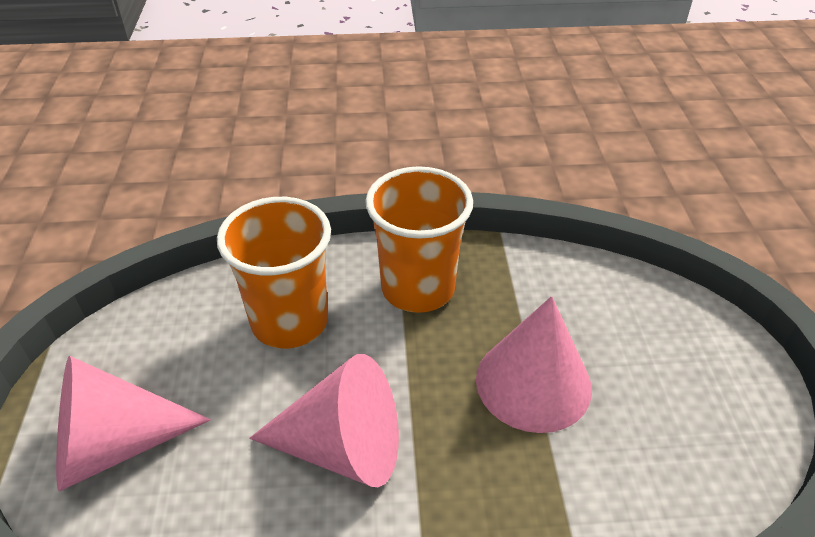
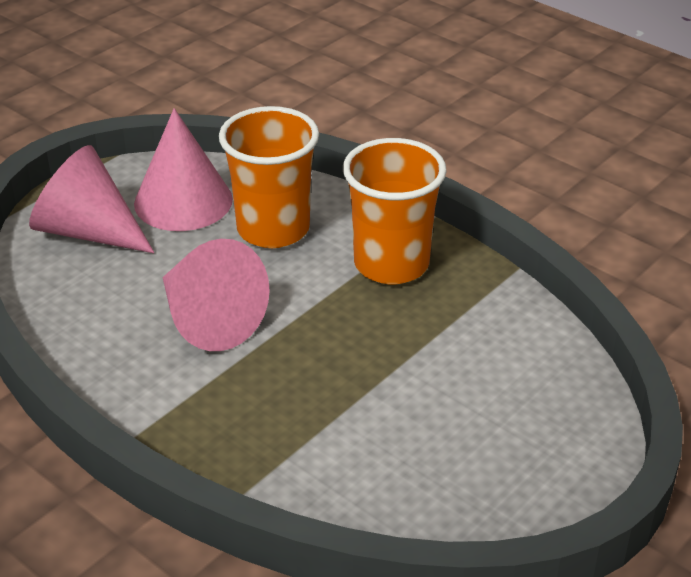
camera: 45 degrees right, 5 degrees down
pink cone [476,296,592,433] -> pink cone moved to [134,108,233,231]

